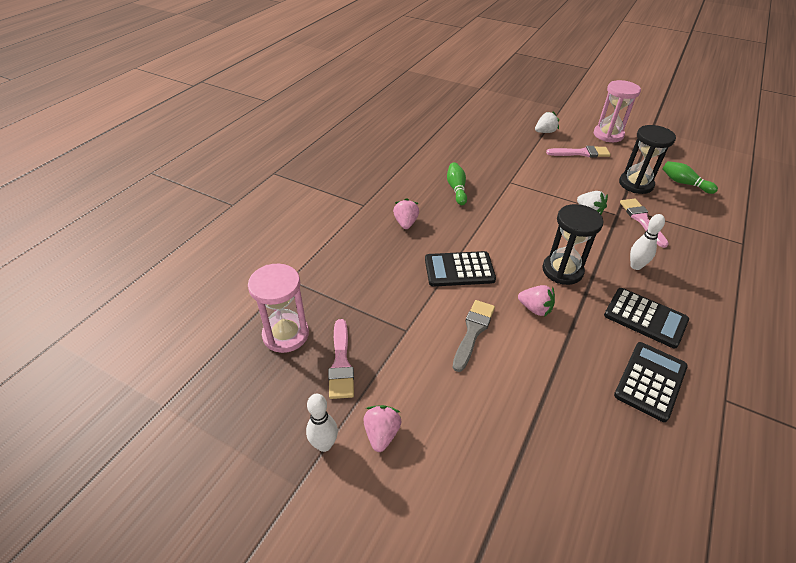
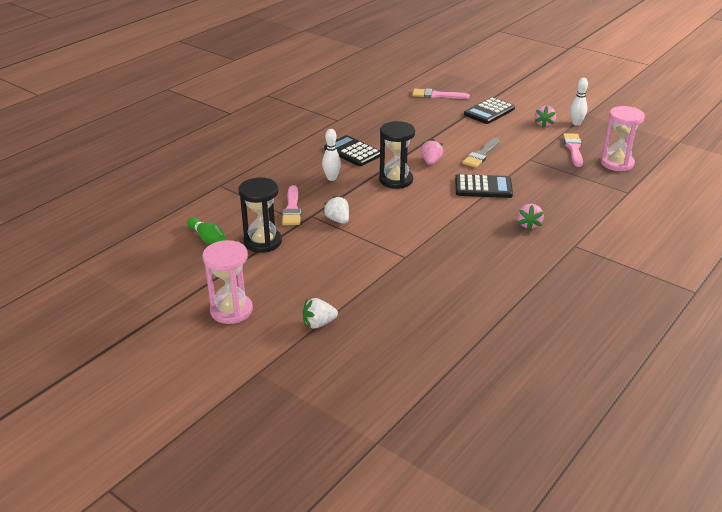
camera: 170 degrees left, 10 degrees down
green bowling pin [447,162,467,205] -> none
pink strawberry [518,285,555,317] -> pink strawberry turned 60 degrees clockwise [421,139,443,165]
pink brush [546,146,611,157] -> pink brush moved to [412,88,470,99]
black calculator [614,342,688,422] -> black calculator moved to [464,97,515,124]

